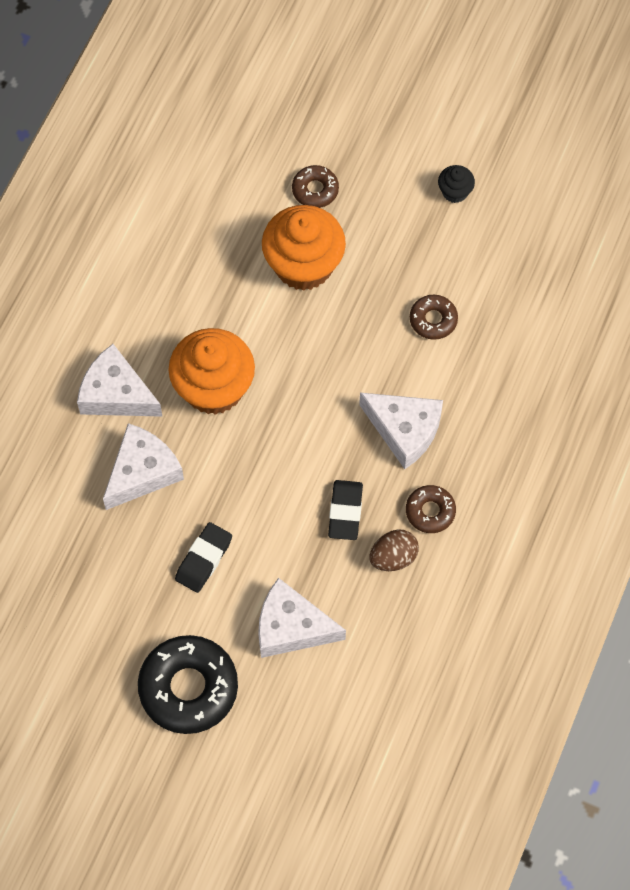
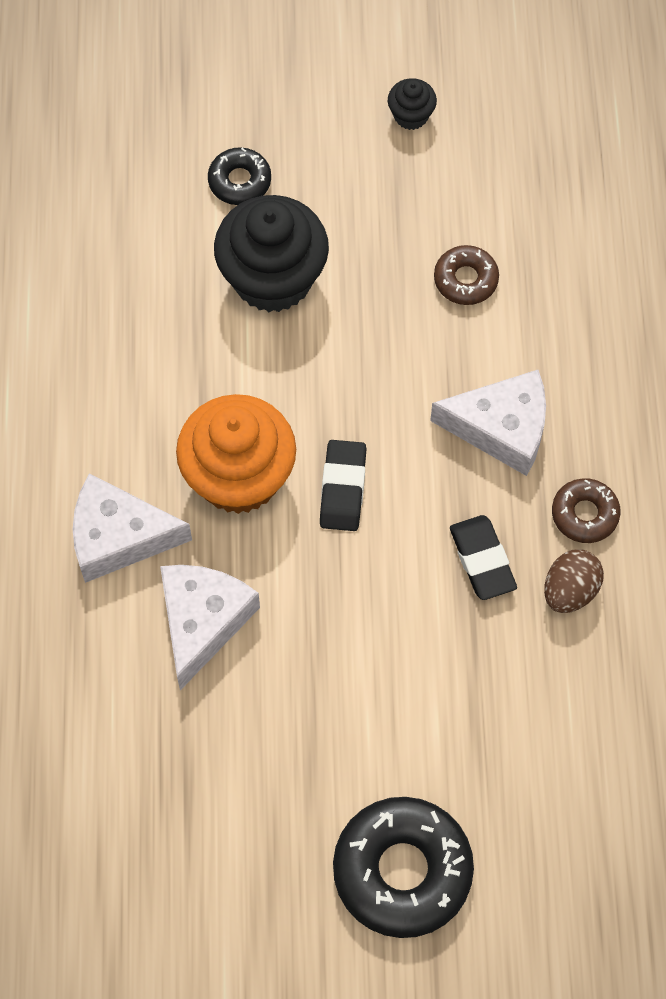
camera: 25 degrees left, 0 degrees up
black eraser [175,522,232,593] -> black eraser moved to [320,440,366,531]
white cheese [258,578,346,658] -> none
orange cupcake [262,205,346,291] -> black cupcake [214,195,329,312]
brown donut [292,165,339,208] -> black donut [208,147,271,205]

